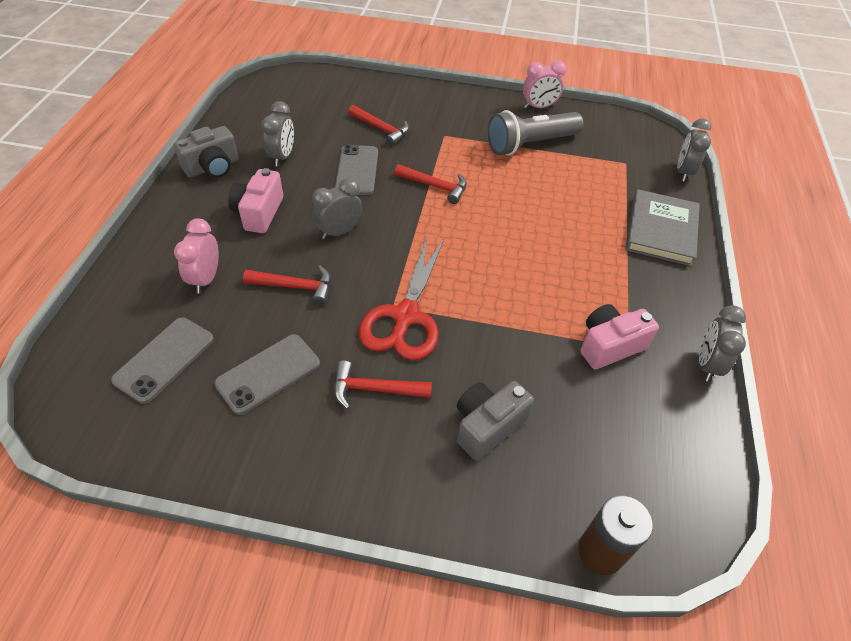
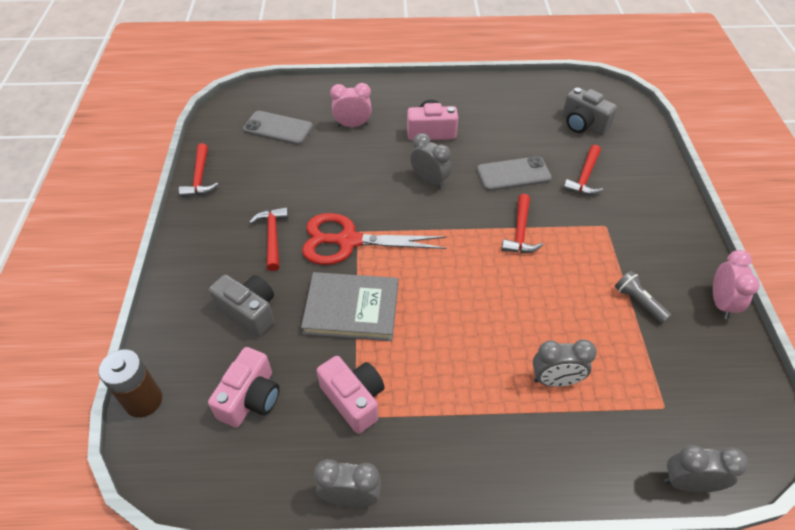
camera: 80 degrees right, 0 degrees up
grey camera [174,126,239,178] -> grey camera moved to [562,87,617,135]
grey phone [214,334,320,415] -> none
red hammer [243,266,331,305] -> red hammer moved to [179,143,219,197]
grey clock [261,101,294,167] -> grey clock moved to [533,339,597,387]
grey flashlight [487,110,583,155] -> grey flashlight [615,271,671,323], size x0.50
pink clock [523,60,567,109] -> pink clock turned 150 degrees counterclockwise [713,250,760,319]
grey book [625,189,700,266] -> grey book moved to [301,272,398,341]
none -> pink camera [208,347,280,428]

